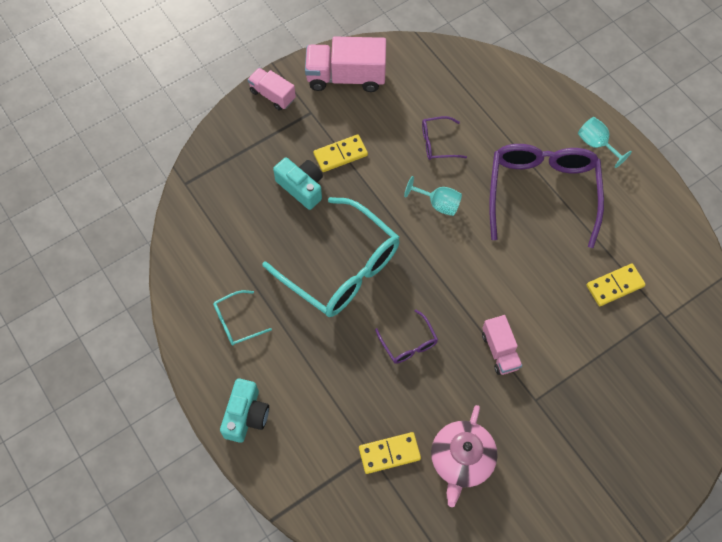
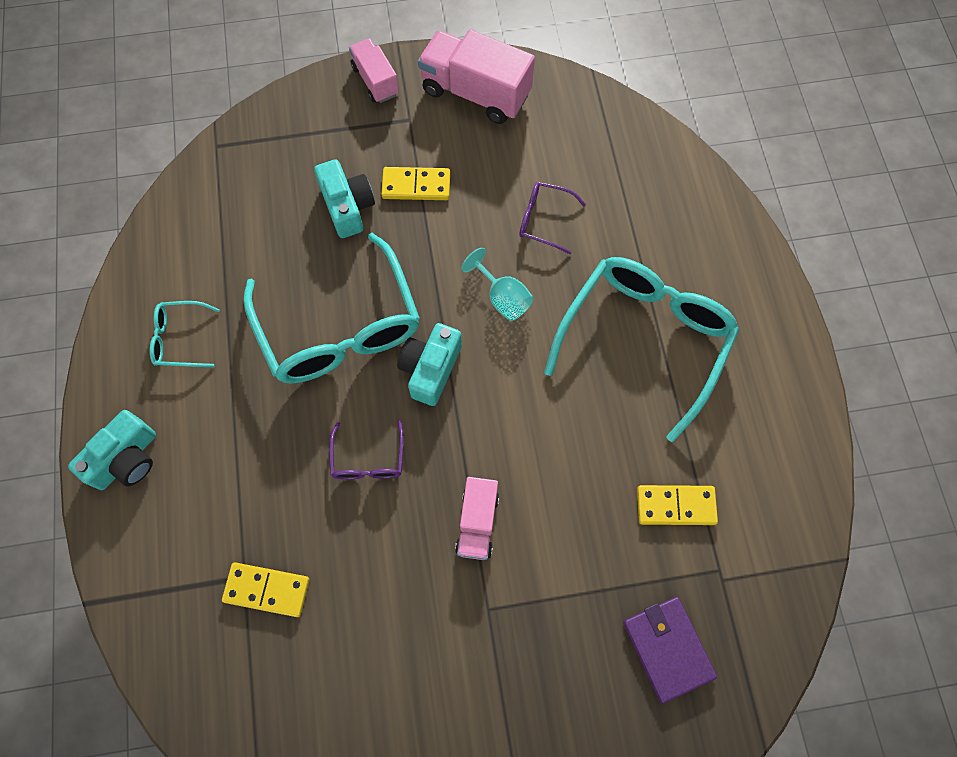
camera: 25 degrees right, 5 degrees up
pink teapot [431,405,498,507] -> none
purple glasses [489,144,604,248] -> turquoise glasses [544,257,740,442]
turquoise goblet [578,117,632,168] -> none
none -> turquoise camera [397,323,462,406]
none -> purple wallet [623,597,717,703]

